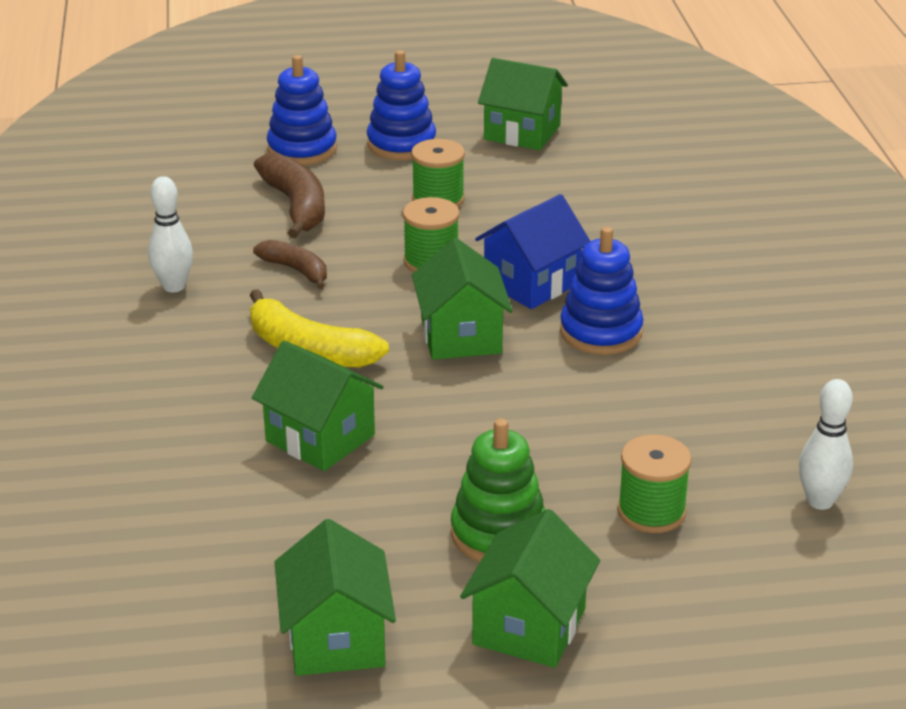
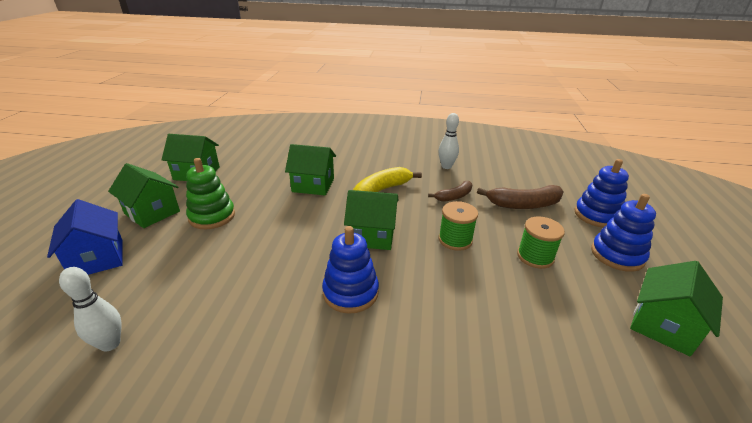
camera: 105 degrees right, 0 degrees up
green house [252,341,384,471] -> green house turned 45 degrees clockwise [285,144,336,195]
blue house [475,194,590,309] -> blue house moved to [47,199,122,275]
green spool [617,435,692,533] -> none

